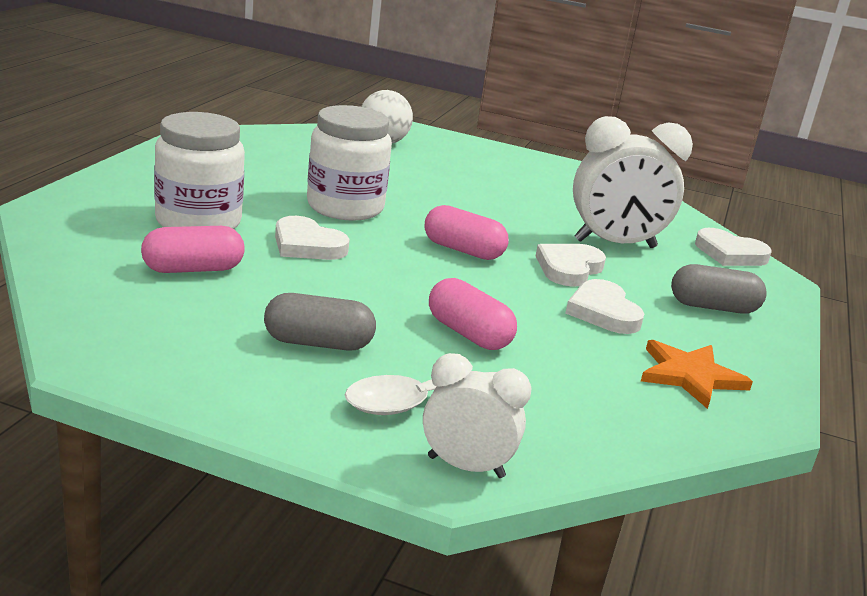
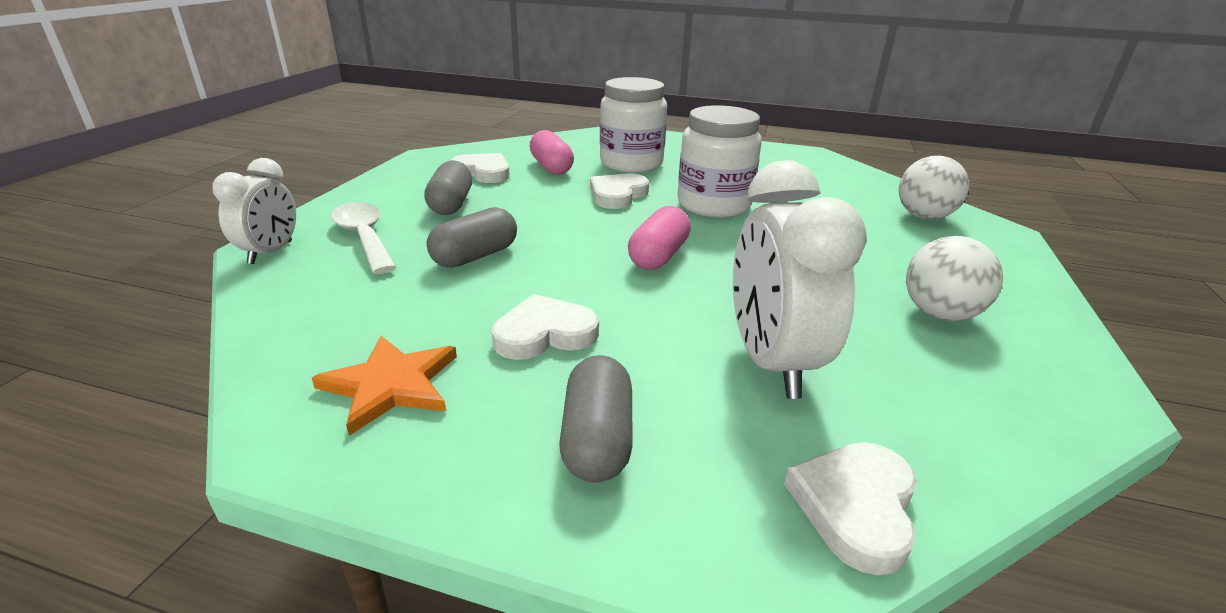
camera: 90 degrees right, 5 degrees up
pink capsule [429,278,517,350] -> grey capsule [427,207,517,268]
white heart [536,244,606,287] -> white heart moved to [451,153,510,183]
none -> white ball [906,236,1003,321]

